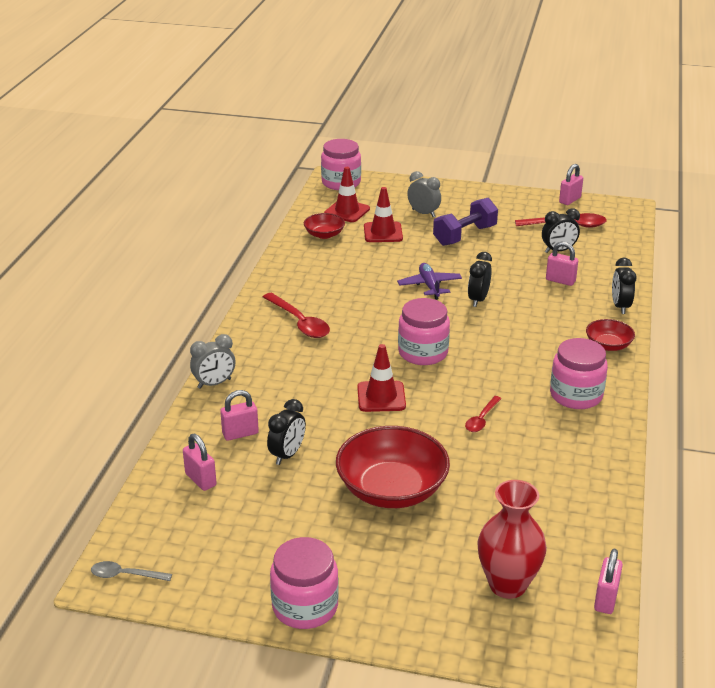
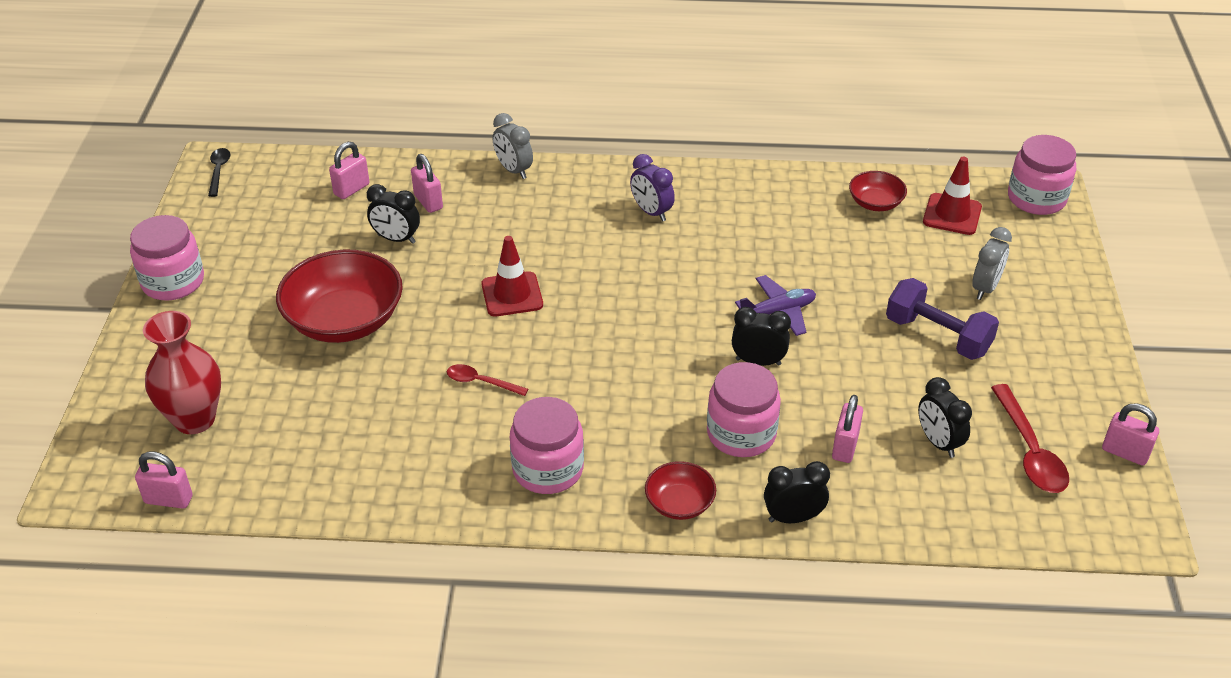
camera: 80 degrees right, 10 degrees up
grey spoon [91,561,172,581] -> black spoon [208,148,230,197]
red spoon [263,293,330,338] -> purple clock [630,154,675,222]
red traffic cone [364,187,403,242] -> none
pink jar [398,298,450,365] -> pink jar moved to [707,362,781,457]

